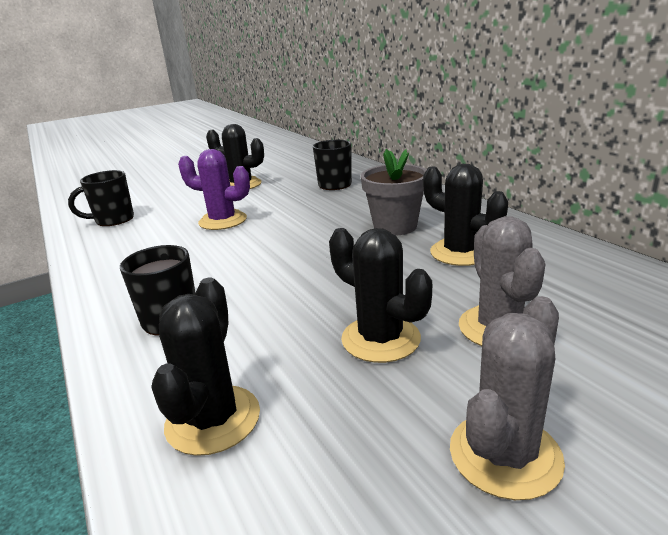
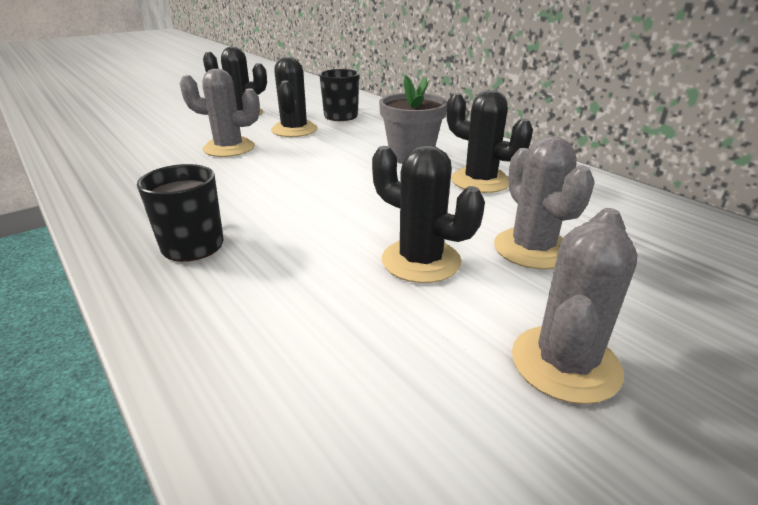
camera: 10 degrees left, 5 degrees up
black mug [68,170,134,226] -> none
black cactus [151,278,260,456] -> black cactus moved to [271,57,317,137]
purple cactus [178,149,250,230] -> grey cactus [180,69,260,157]

